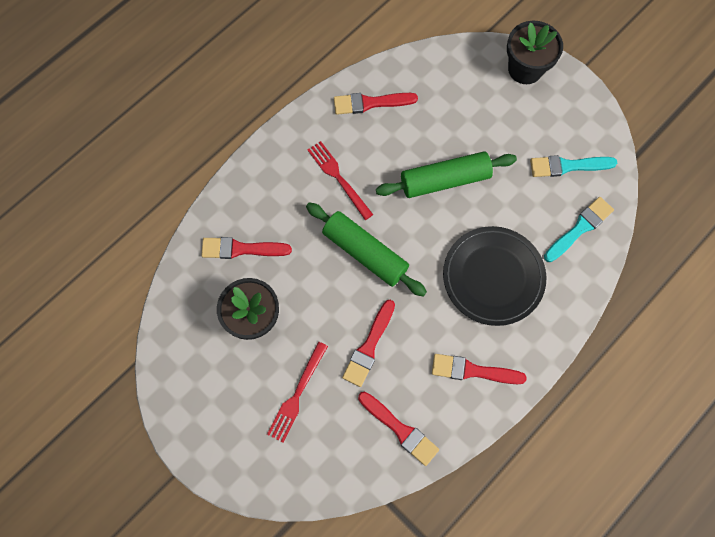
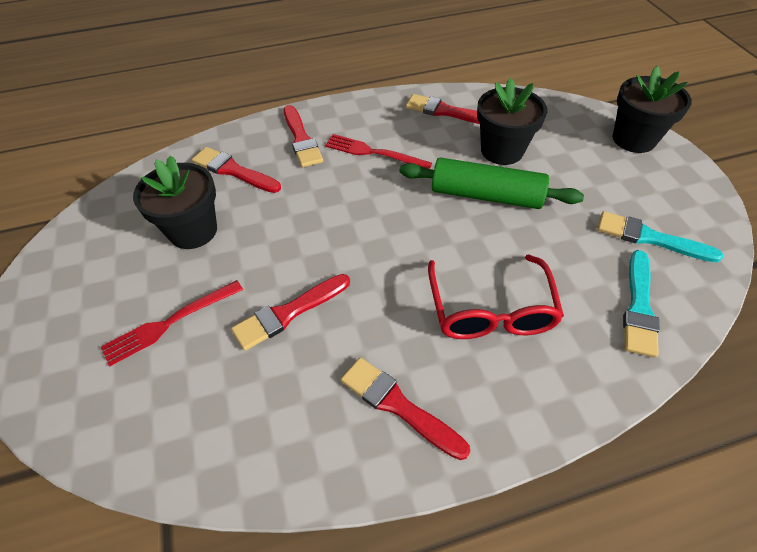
camera: 30 degrees right, 20 degrees down
green rolling pin [306,202,427,297] -> none
red fork [308,141,373,220] -> red fork turned 60 degrees counterclockwise [325,134,432,169]
red brush [358,392,439,466] -> red brush moved to [284,105,323,167]
black plate [443,226,546,326] -> red glasses [428,255,564,339]
turquoise brush [544,197,614,262] -> turquoise brush turned 120 degrees clockwise [623,250,660,358]
none -> black flower pot [477,78,547,165]

